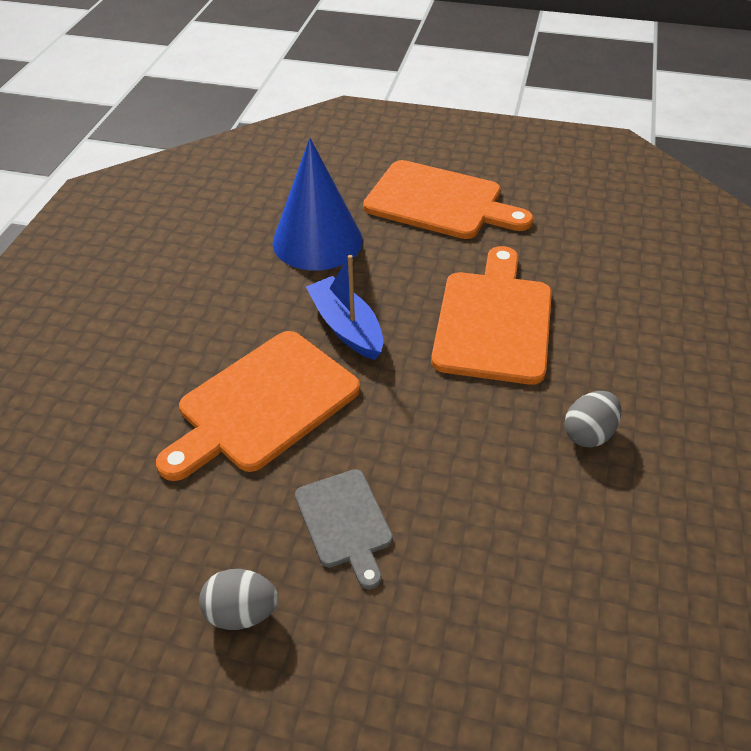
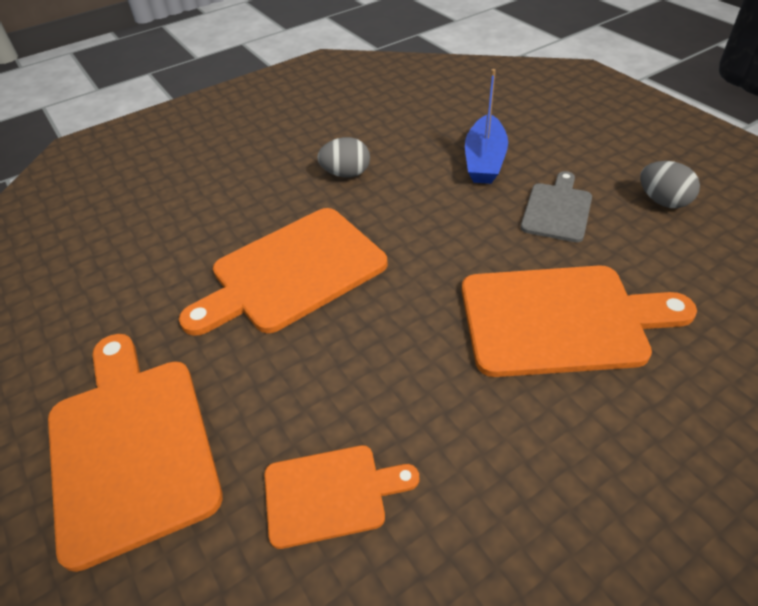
camera: 135 degrees left, 0 degrees up
blue cone [273,138,363,271] -> orange cutting board [264,445,419,549]
blue boat [306,255,383,360] -> blue boat moved to [465,69,508,184]

